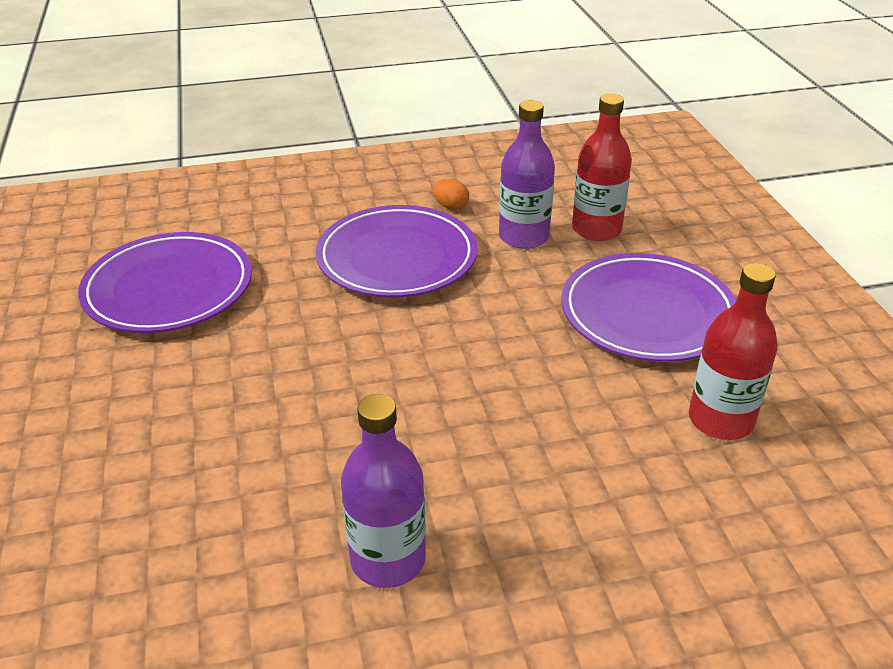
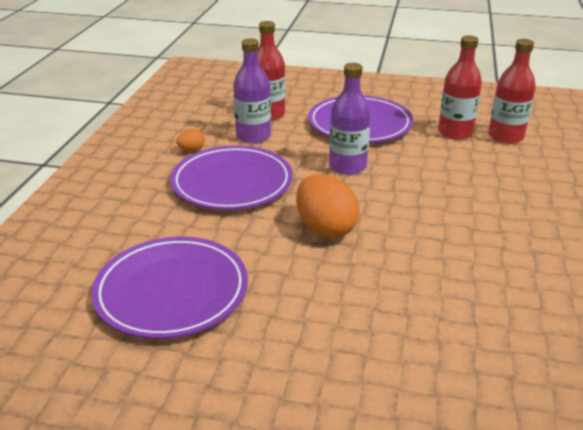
camera: 65 degrees left, 5 degrees down
purple bottle [341,394,426,588] -> purple bottle moved to [329,63,371,175]
none -> orange egg [296,174,360,238]
none -> red bottle [488,39,536,144]

